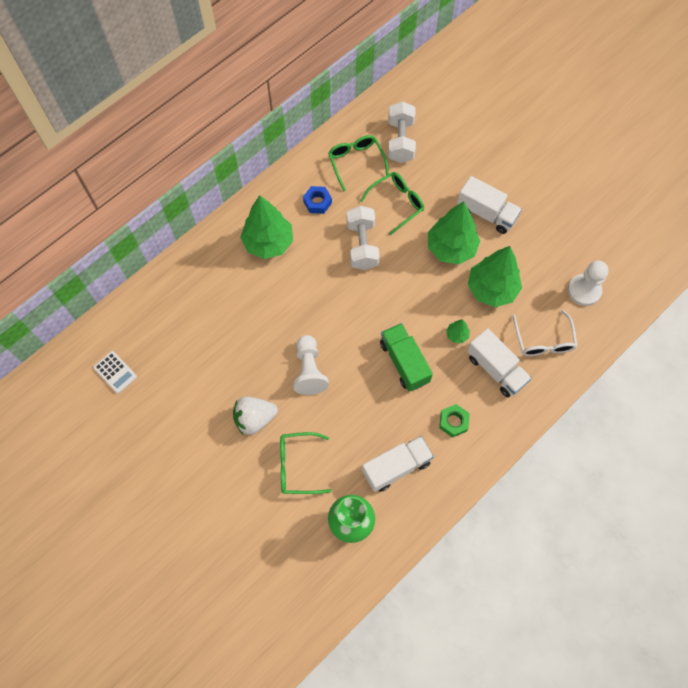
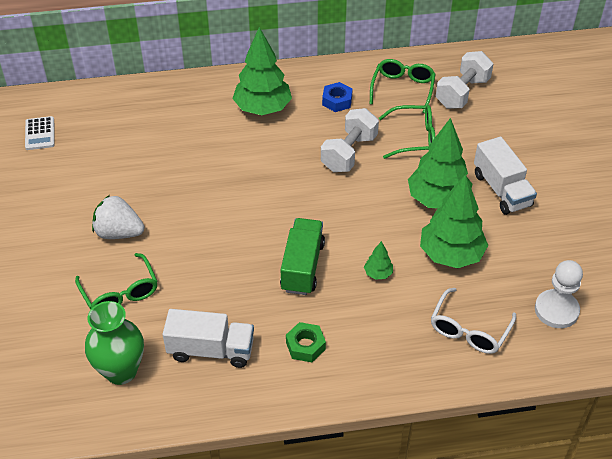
camera: 35 degrees right, 20 degrees down
green glasses [280,432,331,494] -> green glasses turned 150 degrees counterclockwise [75,253,158,309]
white pawn [293,335,329,395] -> none
white truck [467,328,532,397] -> none

